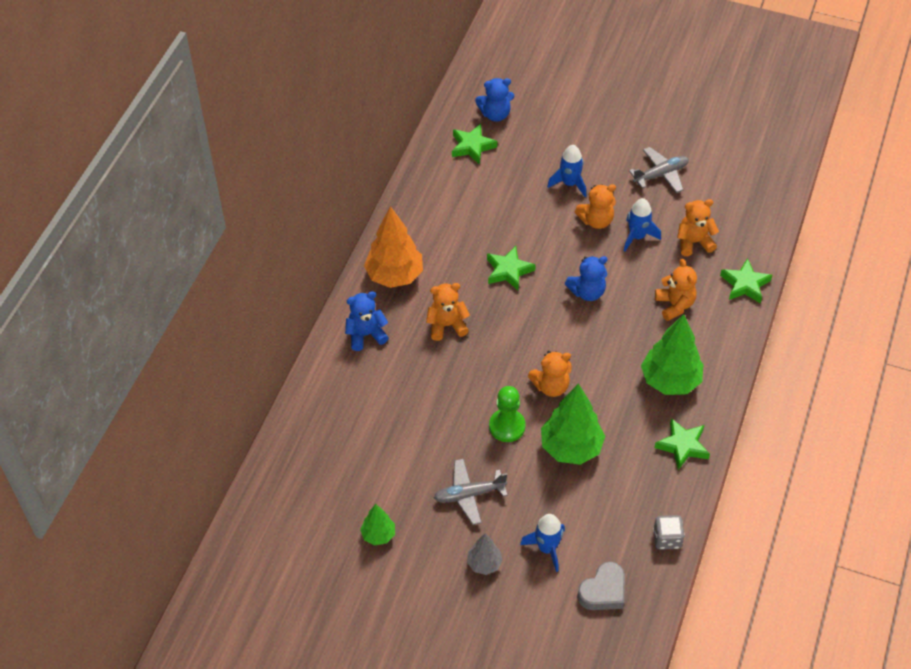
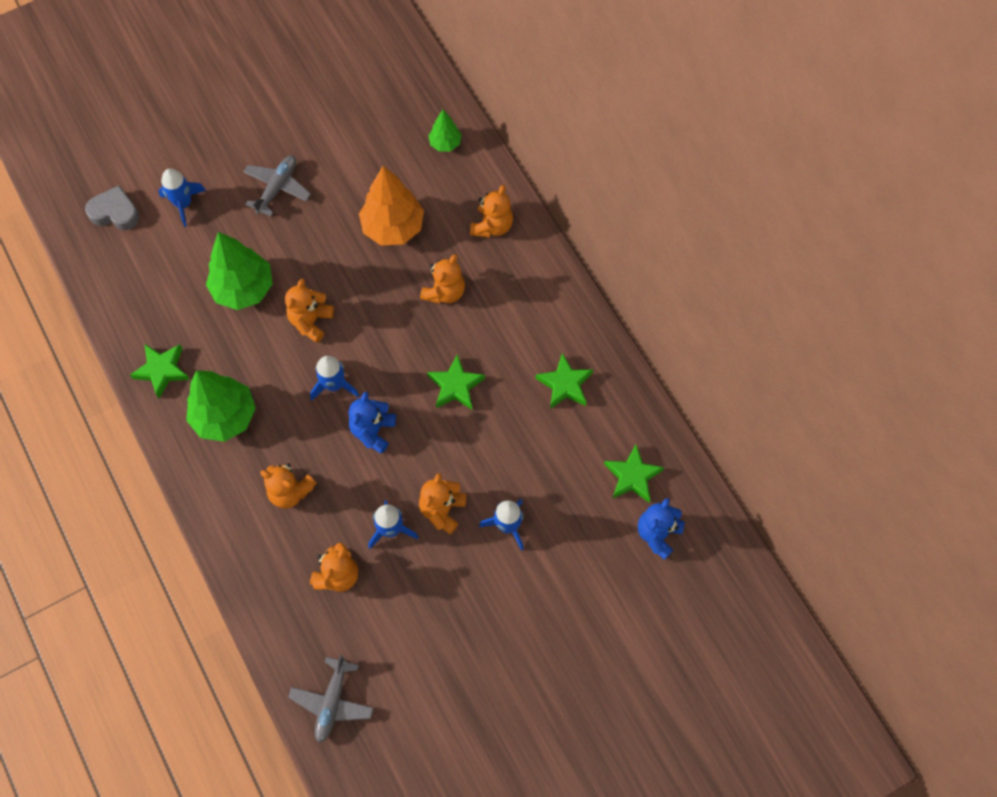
camera: 130 degrees right, 15 degrees up
blue teddy bear [345,291,389,351] -> orange teddy bear [470,185,513,238]
green tree [360,504,395,545] -> green tree moved to [428,110,462,152]
orange tree [364,206,423,288] -> orange tree moved to [359,166,424,246]
grey tree [467,533,503,575] -> none
green pawn [489,386,526,442] -> none
grey heart [577,561,625,610] -> grey heart turned 105 degrees clockwise [85,185,140,230]
grey plane [629,147,689,193] -> grey plane moved to [288,655,374,743]
grey dice [653,515,685,550] -> none
green star [720,258,772,303] -> green star moved to [535,353,593,409]
none -> blue rocket [310,356,359,401]

